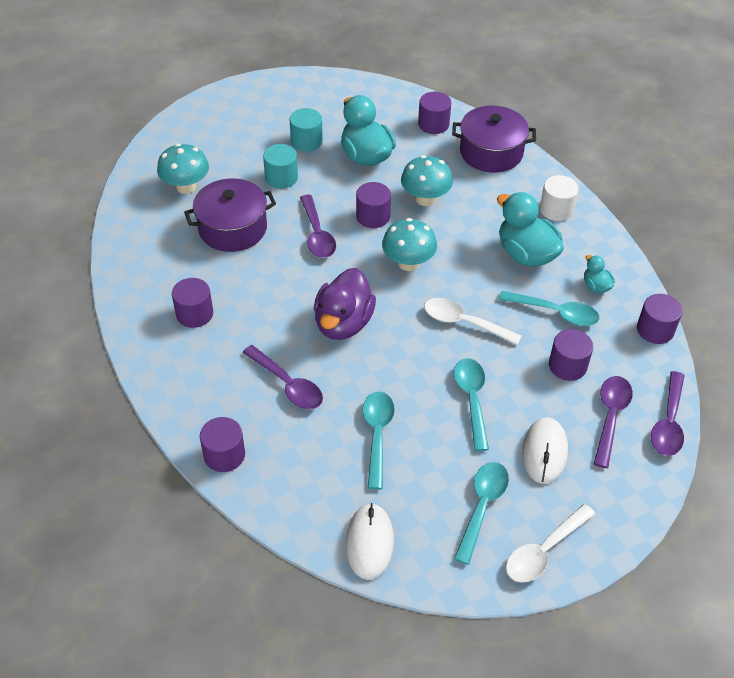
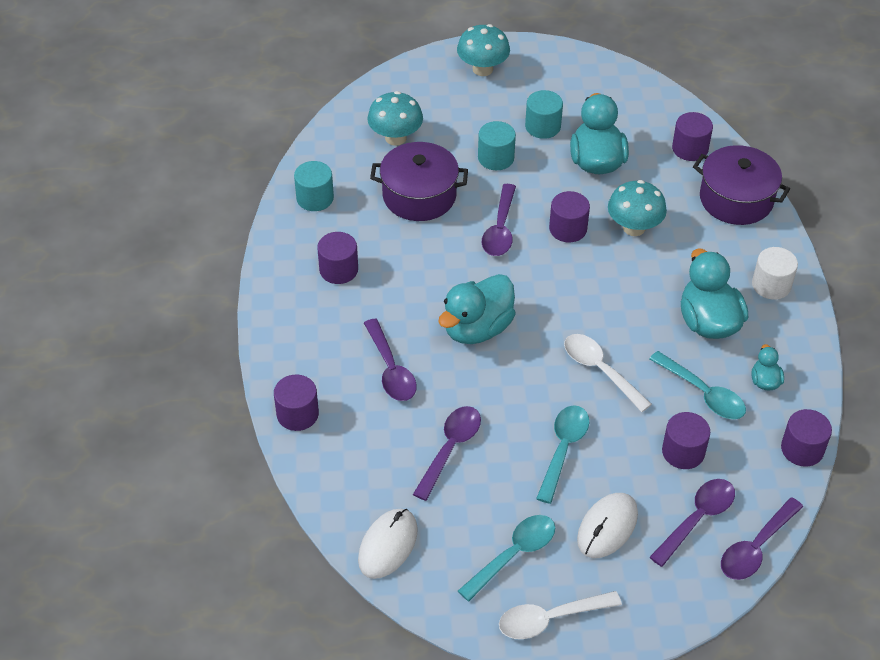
camera: 25 degrees right, 0 degrees up
purple duck [314,268,376,340] -> turquoise duck [439,274,516,344]
turquoise spoon [363,392,395,490] -> purple spoon [413,406,481,501]
turquoise mushroom [382,218,437,271] -> turquoise mushroom moved to [457,24,510,76]
none -> turquoise cylinder [294,161,334,211]

